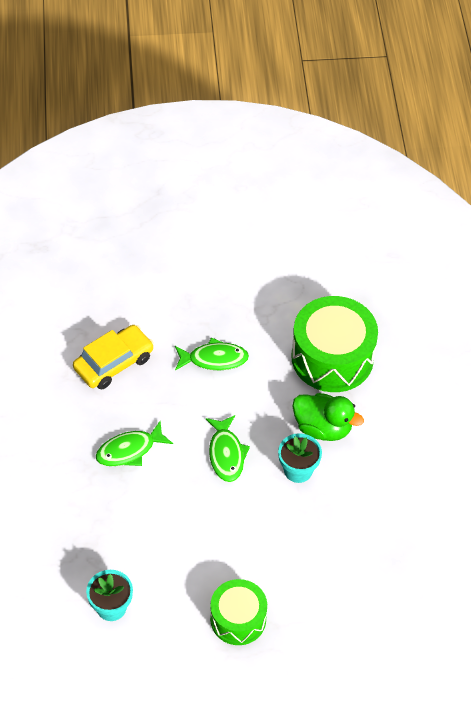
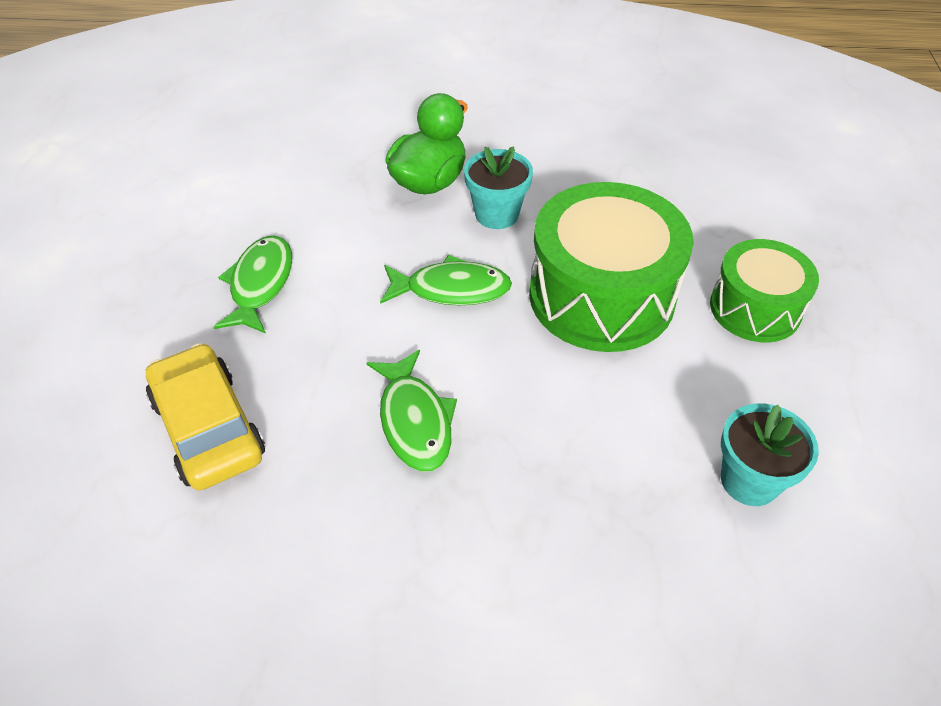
camera: 80 degrees left, 5 degrees down
green drum [291,296,378,392] -> green drum moved to [529,182,693,352]

